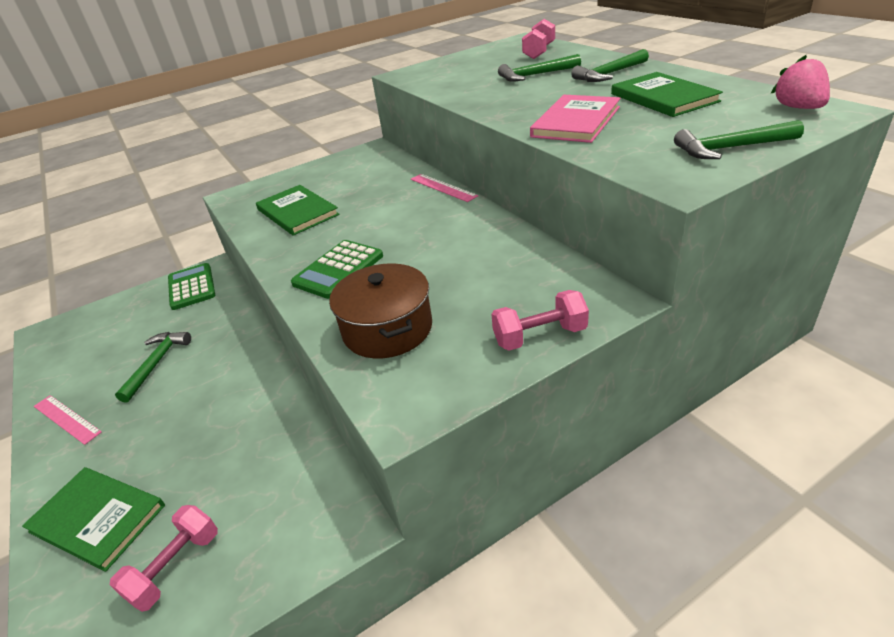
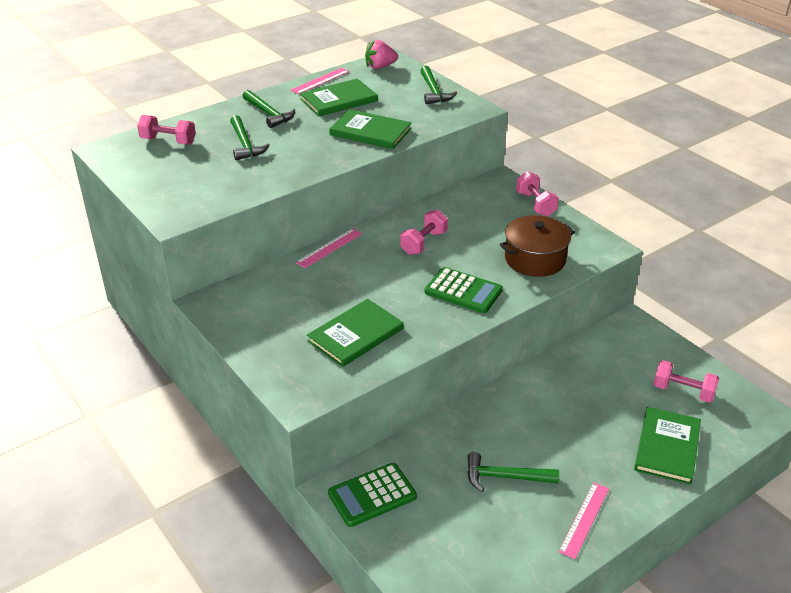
camera: 100 degrees left, 0 degrees up
pink book [530,95,621,143] -> green book [329,109,411,149]
none -> pink ruler [290,68,349,94]
none -> pink dumbbell [400,210,448,255]

